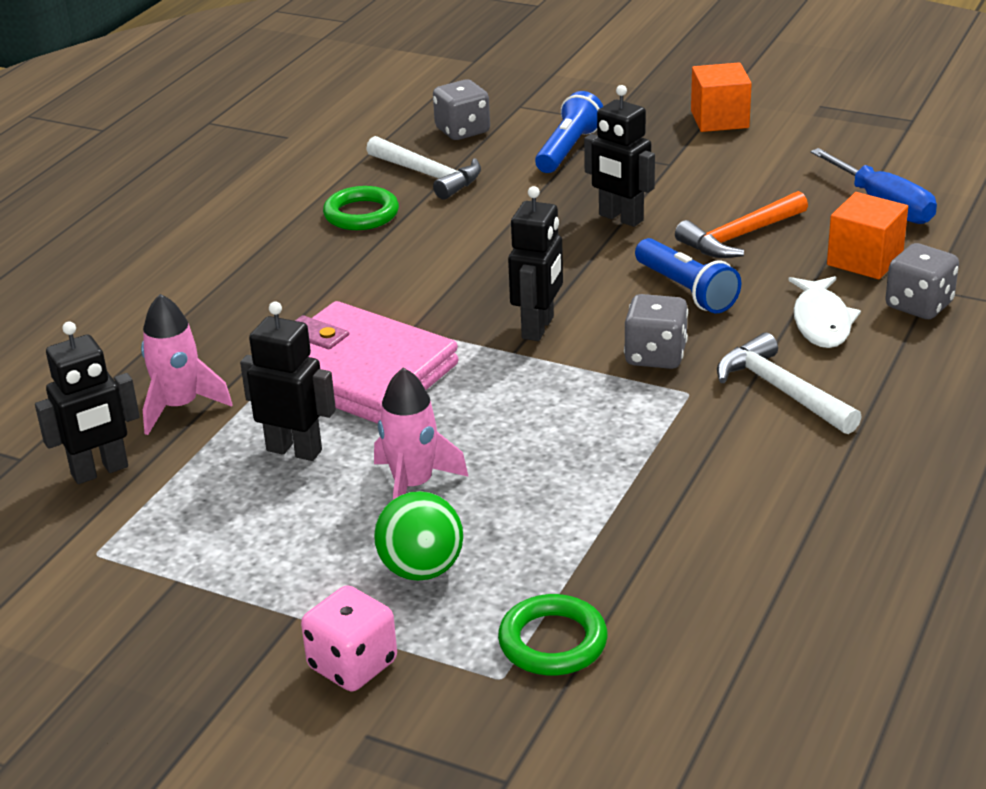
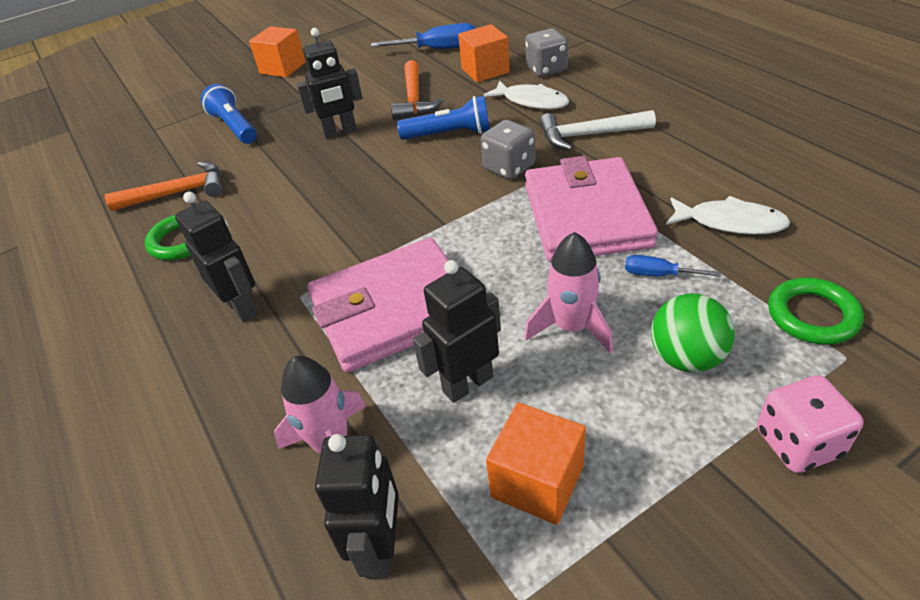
camera: 55 degrees left, 10 degrees up
white hammer [366,136,481,200] -> orange hammer [105,161,223,211]
grey dice [433,80,490,140] -> none
black robot [508,186,563,341] -> black robot moved to [175,192,258,322]
none -> orange cube [486,402,586,525]
none -> pink wallet [525,156,658,262]
none -> blue screwdriver [625,255,721,277]
none -> white fish [666,196,790,235]

